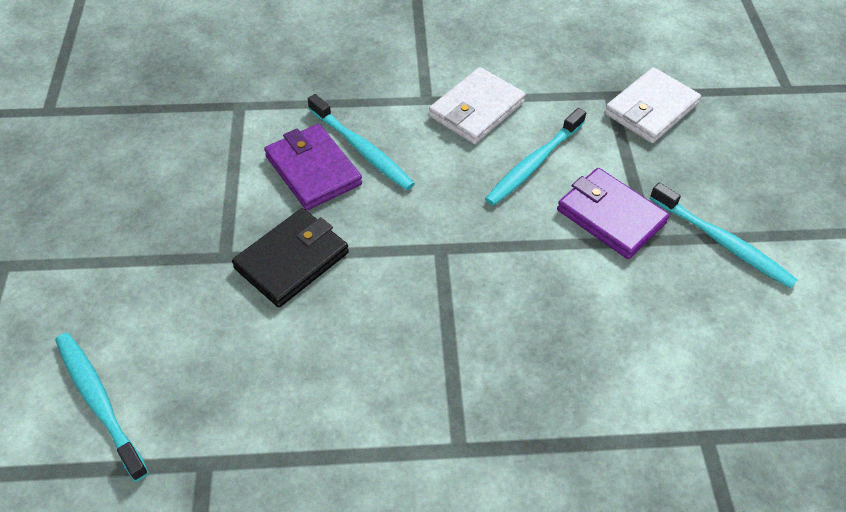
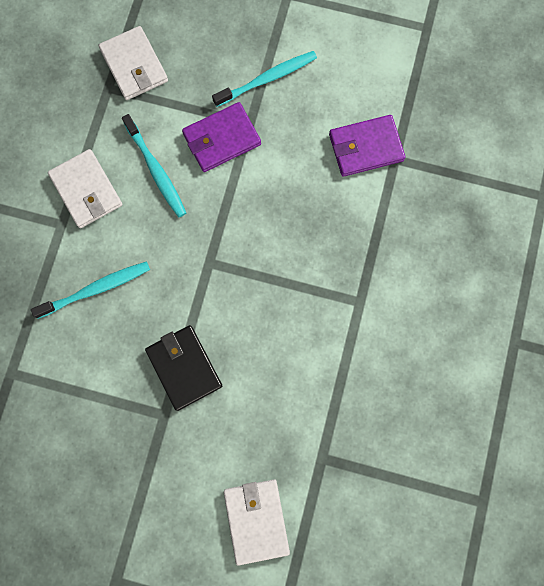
camera: 70 degrees left, 25 degrees up
turquoise toothbrush [55,333,149,481] -> white wallet [224,479,290,566]
purple wallet [264,124,362,210] -> purple wallet moved to [329,115,406,177]

